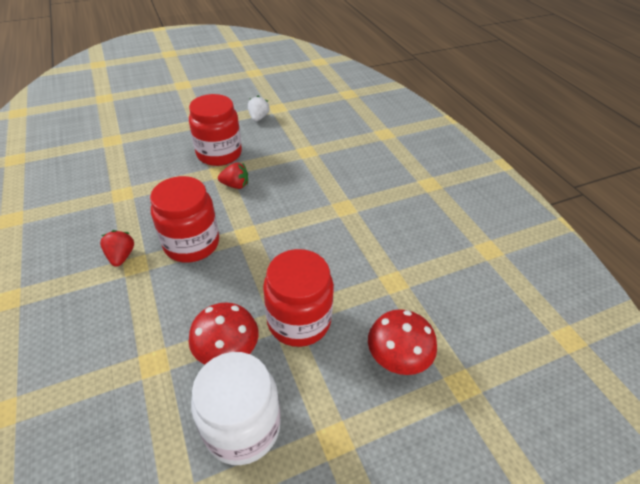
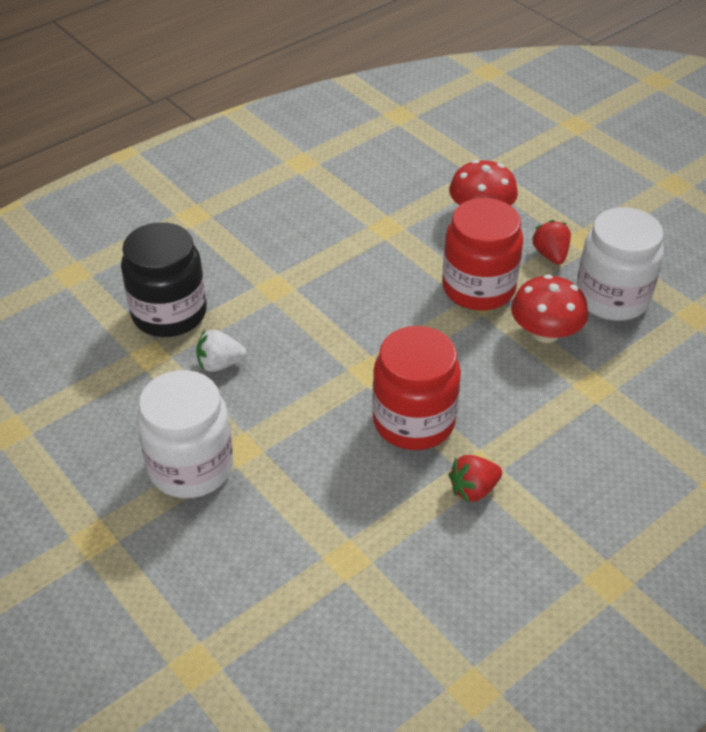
camera: 105 degrees left, 0 degrees up
red jar [189,94,242,166] -> white jar [137,370,233,498]
red strawberry [218,162,248,189] -> red strawberry moved to [532,220,571,264]
white strawberry [248,96,270,122] -> white strawberry moved to [196,330,246,372]
none -> black jar [121,222,207,337]

